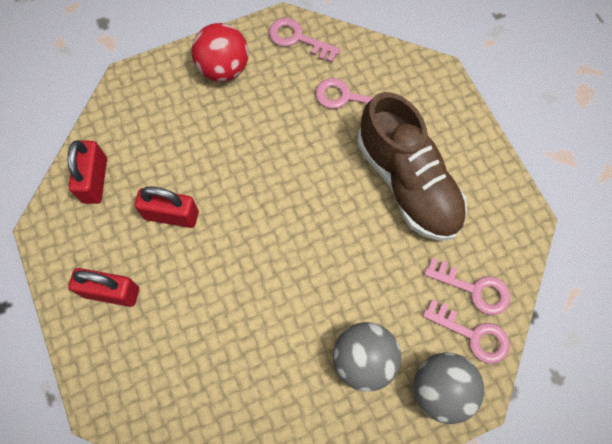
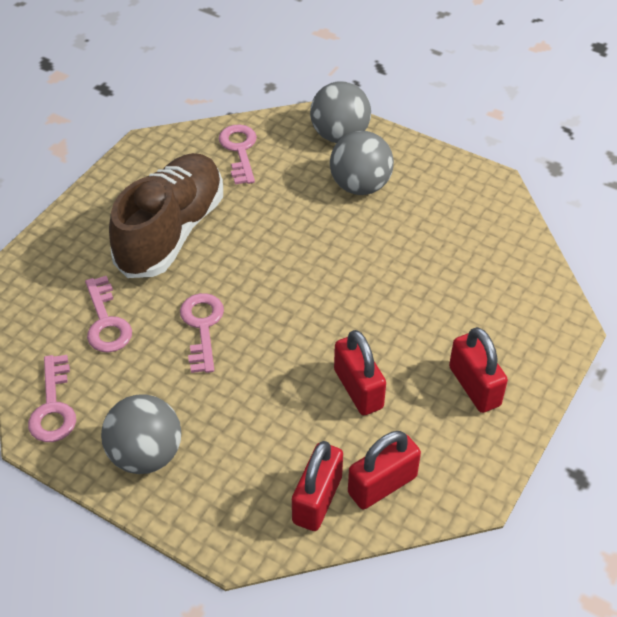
camera: 125 degrees left, 20 degrees down
red ball [191,23,248,82] -> grey ball [101,394,181,474]
pink key [423,299,510,364] -> pink key moved to [180,293,224,373]
none -> red padlock [292,441,343,531]

